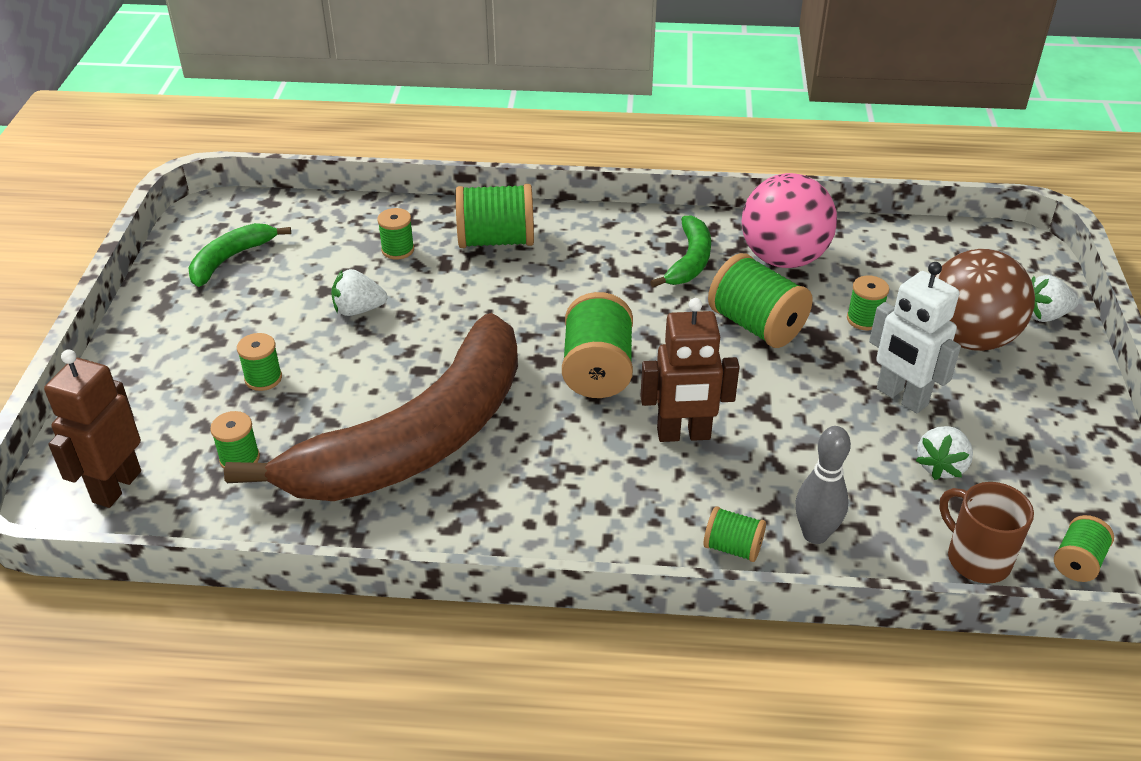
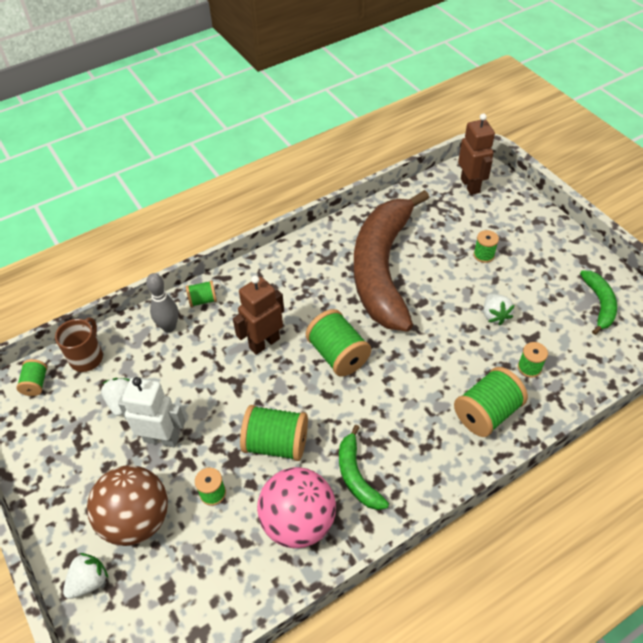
camera: 145 degrees right, 10 degrees up
green spool [210,411,260,469] -> none
white strawberry [331,269,387,316] -> white strawberry turned 120 degrees clockwise [484,293,514,325]
brown mug [939,482,1034,584] -> brown mug turned 90 degrees counterclockwise [55,317,103,372]

